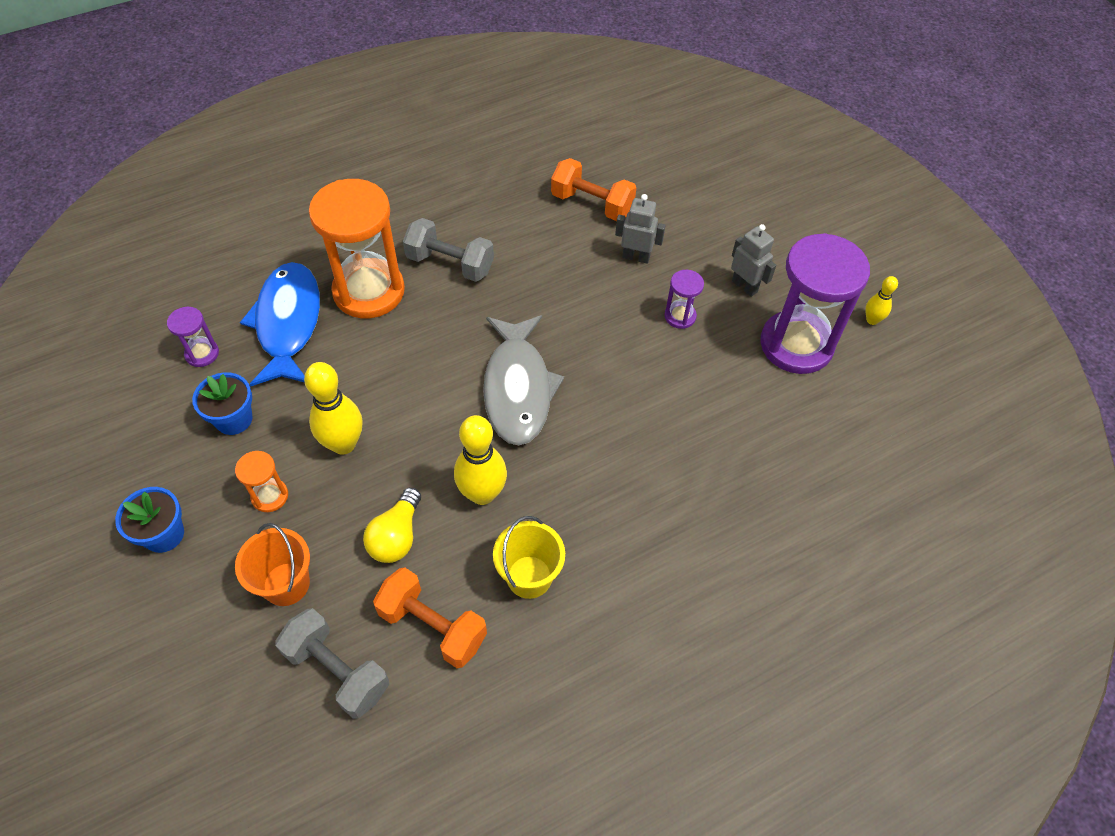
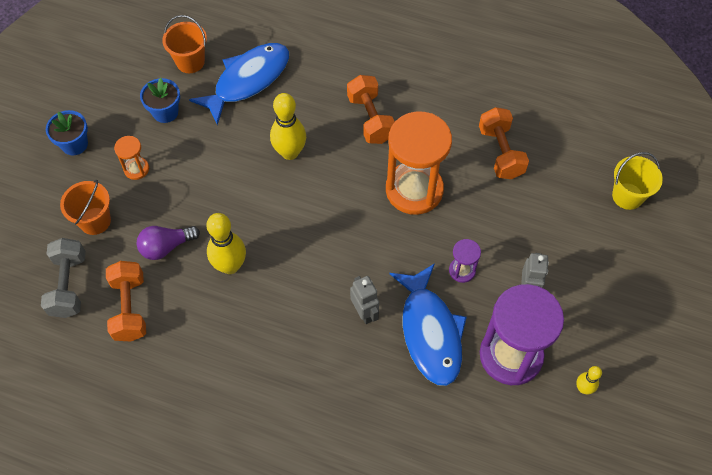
camera: 50 degrees right, 5 degrees up
purple hourglass [167,307,219,367] -> orange bucket [162,15,207,73]
yellow bowling pin [304,362,363,455] -> yellow bowling pin moved to [270,93,306,160]
orange hourglass [309,179,405,318] -> orange hourglass moved to [386,111,452,215]
yellow light bulb [363,487,421,563] -> purple light bulb [136,226,200,260]
grey dumbbell [403,218,494,282] -> orange dumbbell [347,75,395,144]
grey fish [483,315,564,445] -> none
yellow bucket [493,516,565,599] -> yellow bucket moved to [612,152,663,210]
grey robot [615,194,666,264] -> grey robot moved to [350,276,379,324]
none -> blue fish [389,263,467,386]

